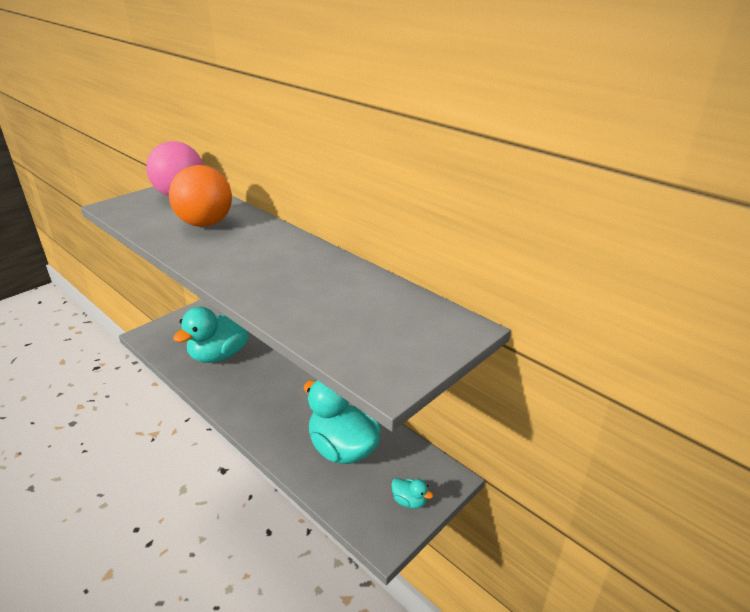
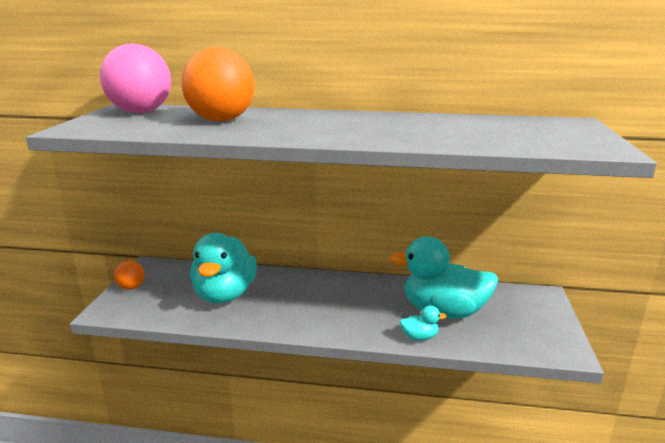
camera: 35 degrees left, 10 degrees down
turquoise duck [391,478,433,509] -> turquoise duck moved to [400,305,447,341]
none -> orange ball [114,260,145,290]

